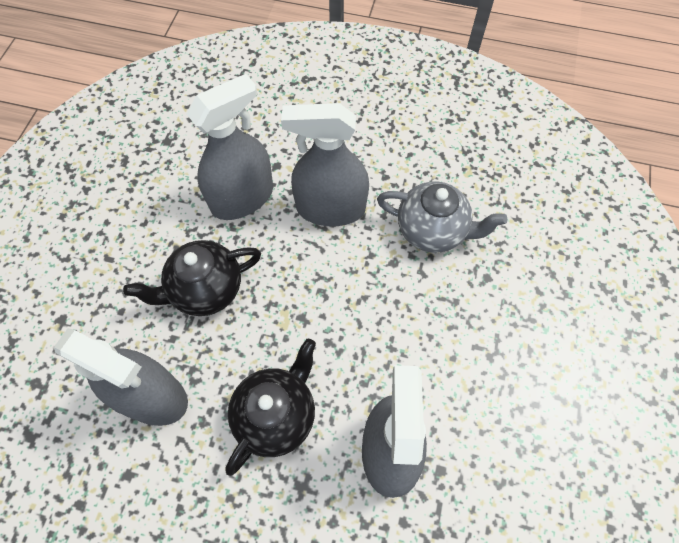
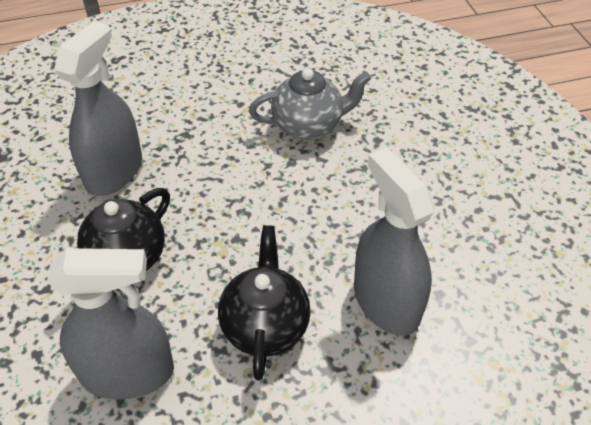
camera: 30 degrees left, 15 degrees down
grey spray bottle [281,103,369,226] -> none

